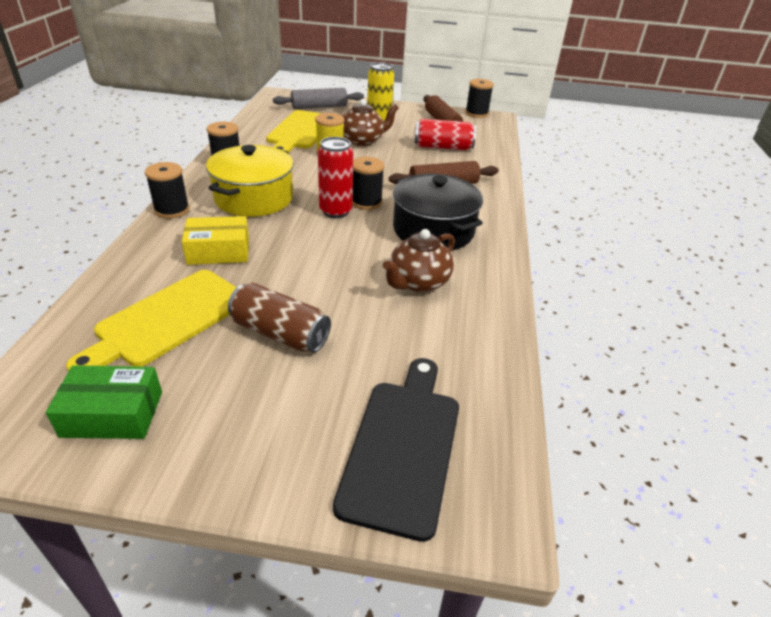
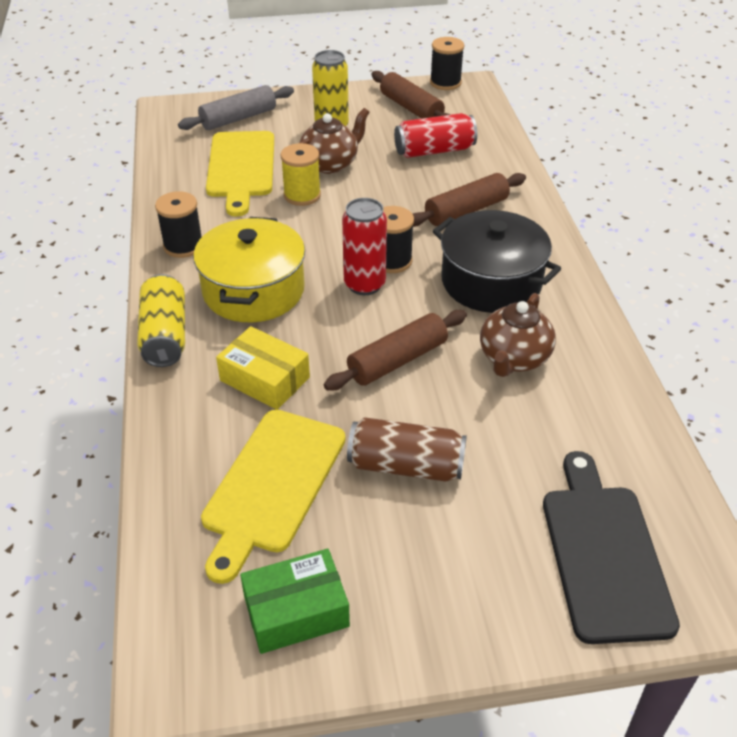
camera: 15 degrees left, 5 degrees up
black spool [145,162,189,218] -> yellow can [137,274,185,367]
yellow box [182,216,249,265] -> yellow box turned 60 degrees clockwise [216,326,310,410]
none -> brown rolling pin [324,310,467,390]

